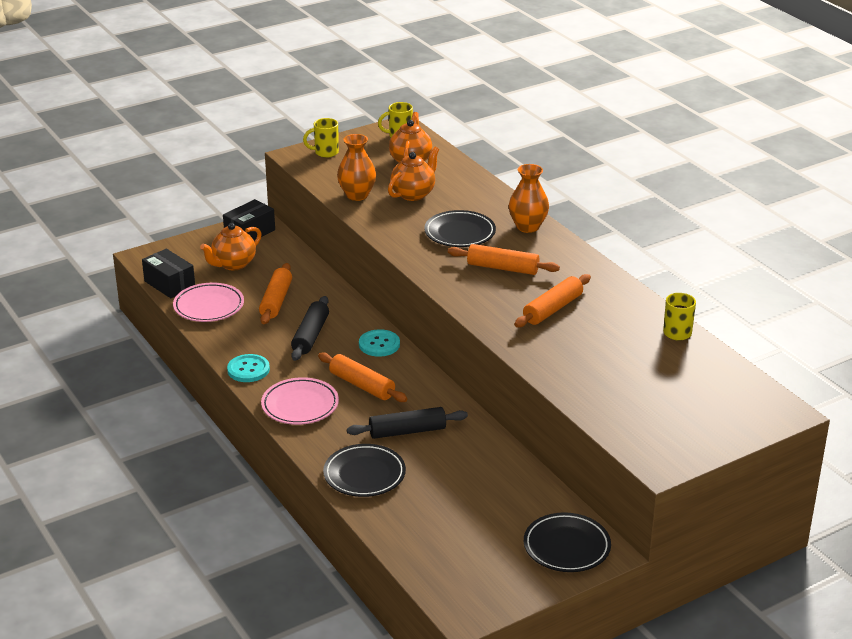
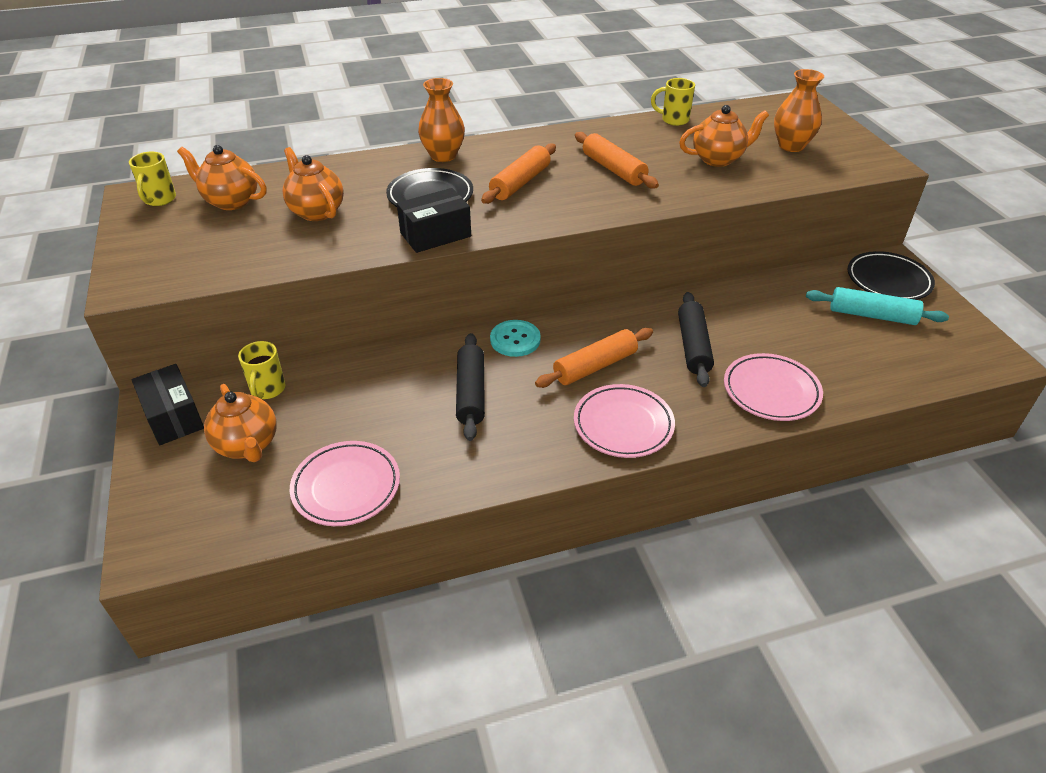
camera: 75 degrees left, 10 degrees up
black box [142,249,195,298] -> black box moved to [397,188,471,253]
turquoise button [227,354,270,382] -> none
orange rolling pin [259,263,292,324] -> none
black rolling pin [291,296,329,361] -> black rolling pin turned 60 degrees clockwise [456,333,485,441]
yellow mug [303,118,339,158] -> yellow mug moved to [238,341,285,399]
black plate [323,444,406,497] -> pink plate [724,353,823,421]
orange vase [337,134,376,201] -> orange vase moved to [774,69,824,152]
none -> orange teapot [679,105,769,167]
none -> turquoise rolling pin [806,287,949,325]

